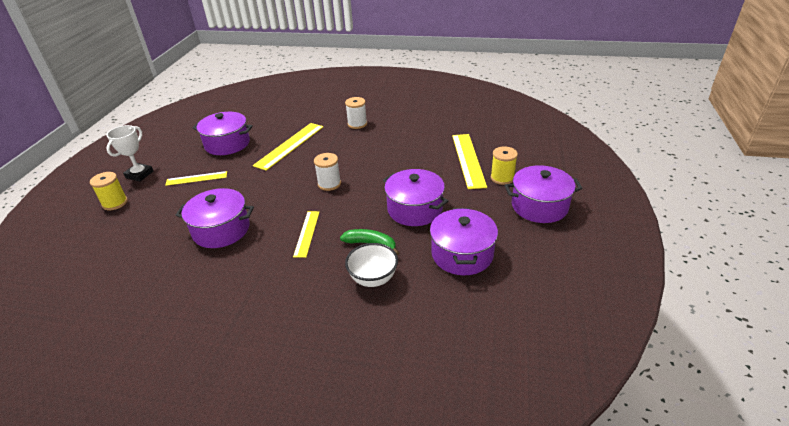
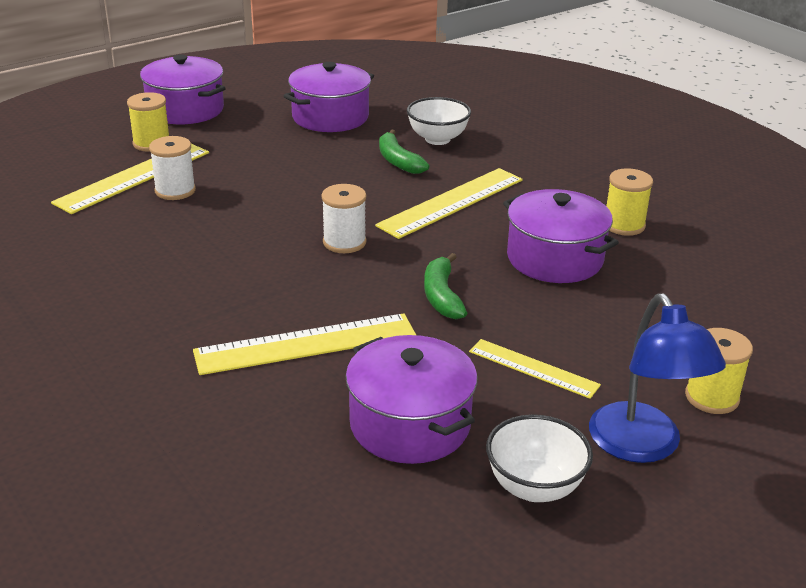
camera: 140 degrees left, 5 degrees down
white trophy [106,125,154,181] -> blue lamp [589,293,726,463]
yellow ruler [293,211,319,258] -> yellow ruler [375,168,522,239], size x1.67
white spool [345,97,367,129] -> white spool moved to [149,136,196,200]
purple pot [383,169,448,226] -> none
none -> green banana [424,253,467,319]
none -> white bowl [486,414,593,502]
none -> yellow spool [606,168,653,236]

